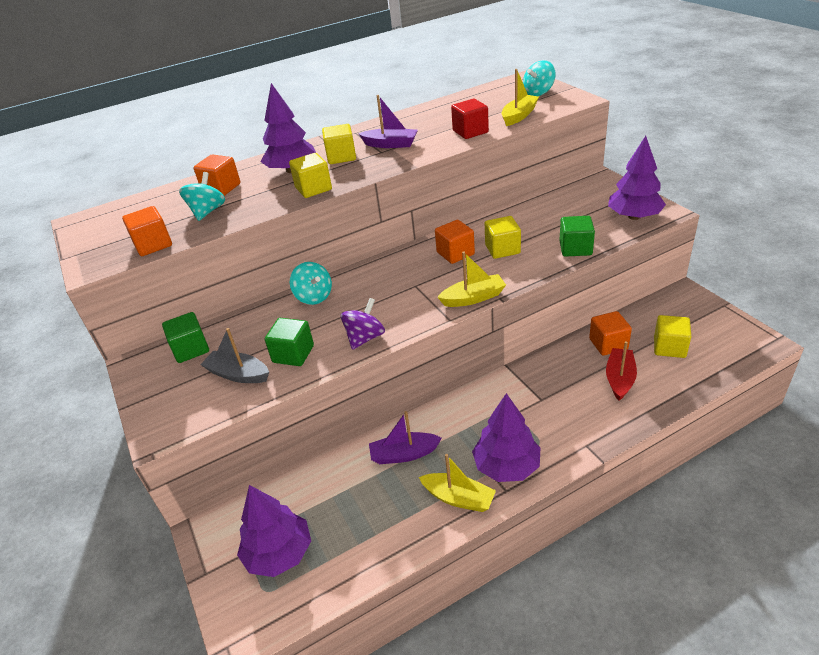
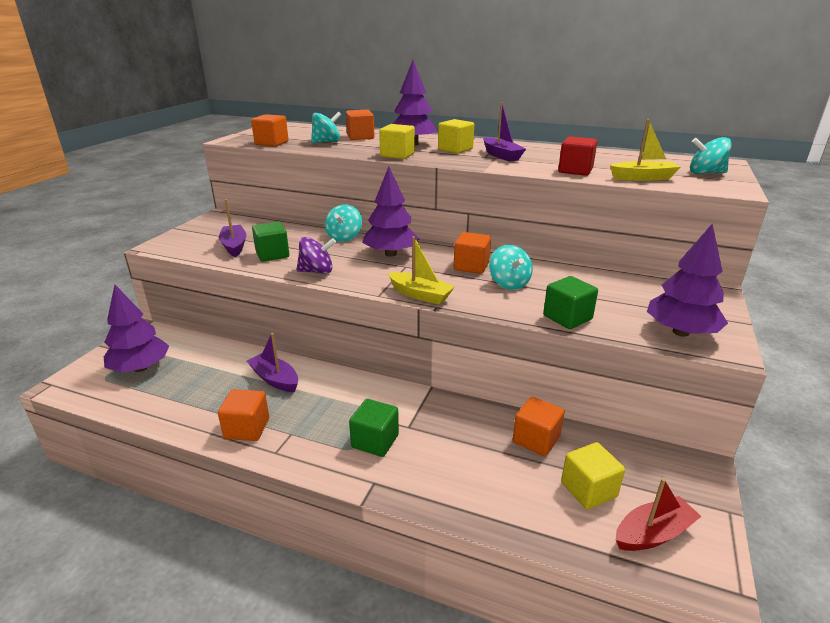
camera: 45 degrees right, 10 degrees down
green cube [162,312,209,363] -> green cube moved to [349,399,399,457]
grey boat [201,328,269,383] -> purple boat [219,199,246,257]
yellow boat [419,454,496,512] -> orange cube [218,389,269,441]
purple tree [472,393,540,482] -> purple tree moved to [363,166,419,257]
yellow cube [485,216,521,259] -> turquoise spinning top [489,245,533,290]
red boat [606,341,637,401] -> red boat moved to [616,478,702,551]

